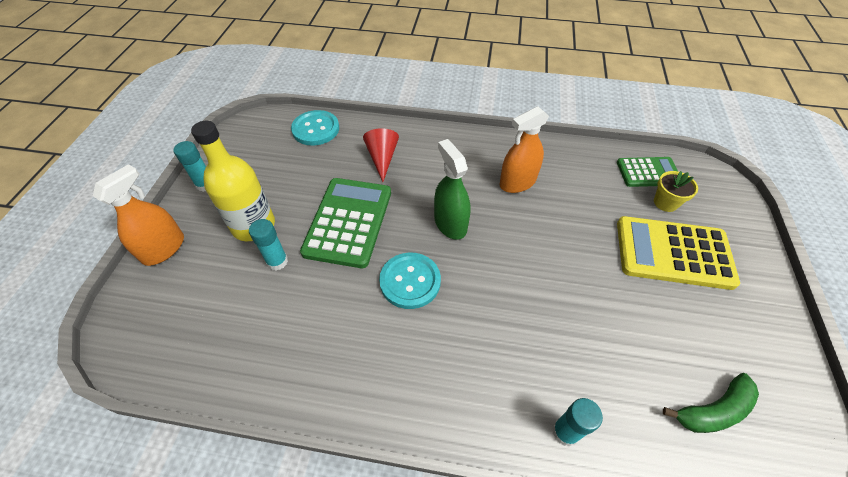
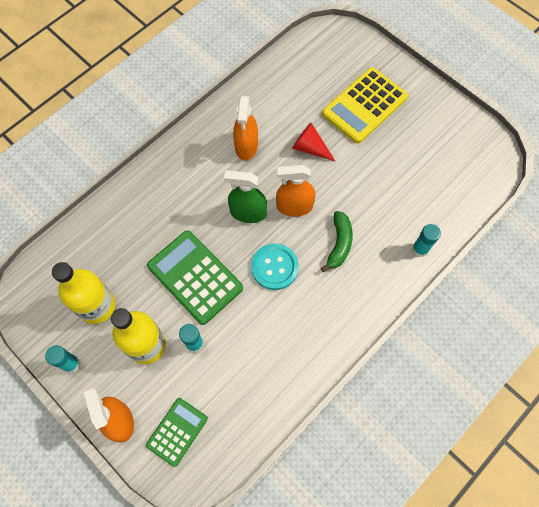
camera: 55 degrees left, 15 degrees up
turquoise button [291,110,339,146] -> none
red cone [363,128,399,182] -> red cone moved to [292,123,335,161]
green calculator [617,157,678,187] -> green calculator moved to [146,398,208,467]
yellow flower pot [654,171,698,212] -> none
green banana [663,373,759,433] -> green banana moved to [321,211,353,272]
none -> yellow bottle [52,262,115,324]
none -> orange spray bottle [276,165,316,217]

